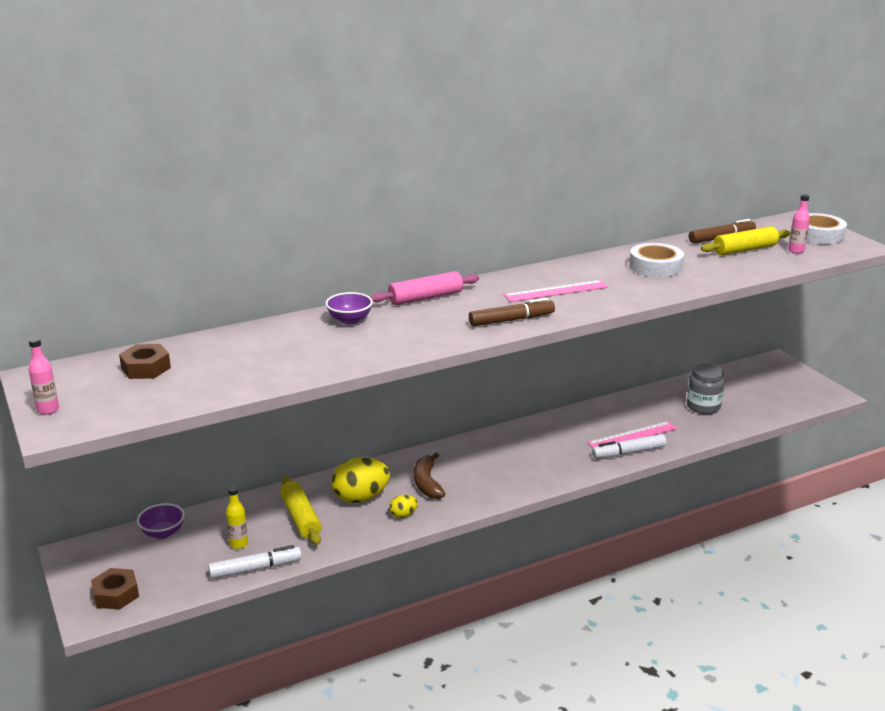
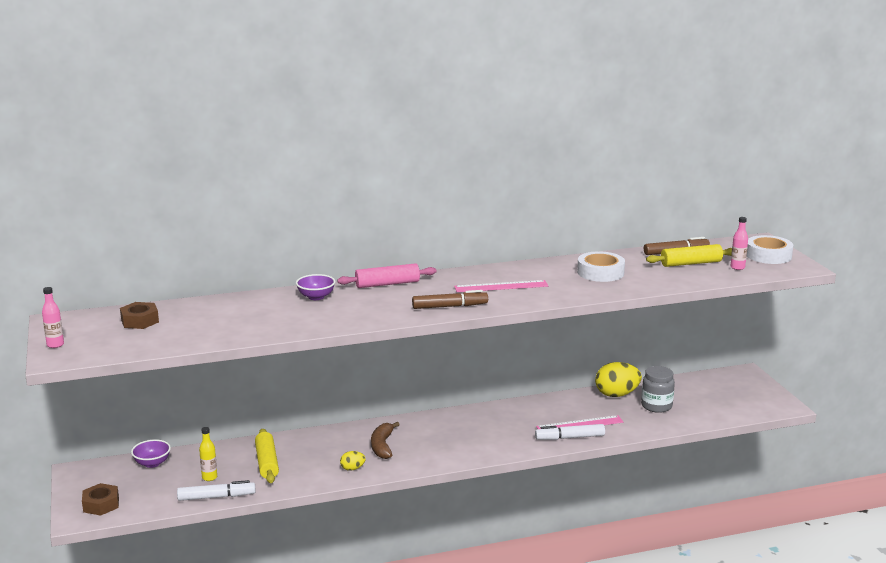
camera: 10 degrees right, 5 degrees down
yellow egg [331,457,390,503] -> yellow egg moved to [595,362,642,397]

